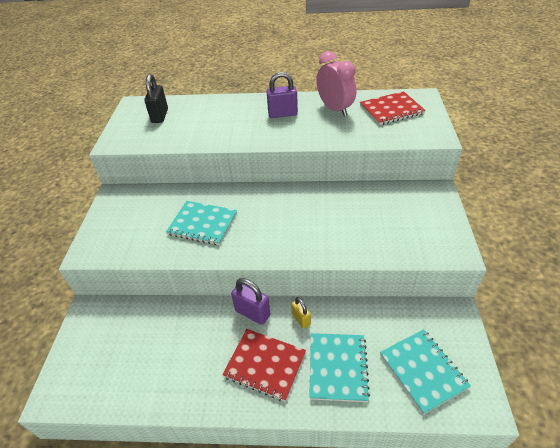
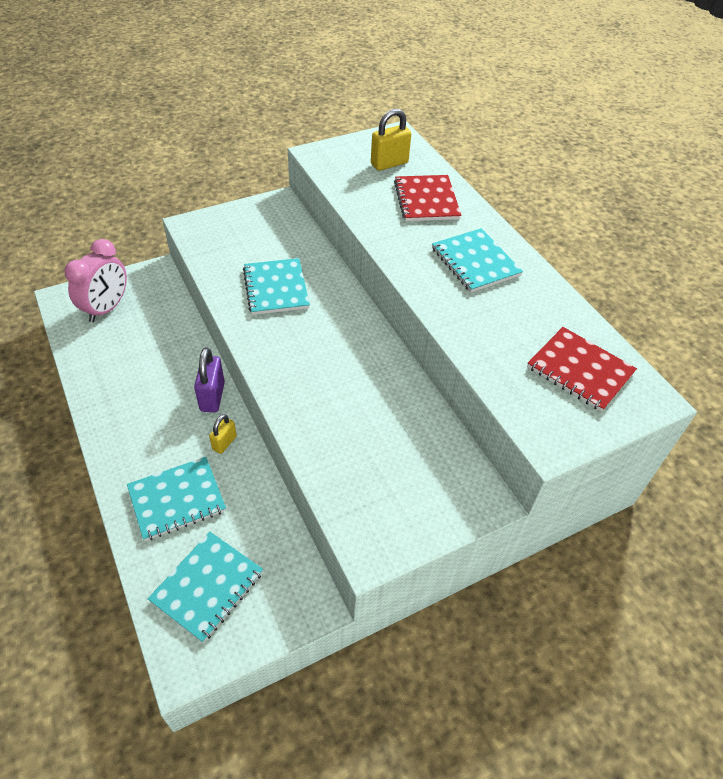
camera: 55 degrees right, 5 degrees up
black padlock [144,74,168,123] -> yellow padlock [371,109,411,171]
red notebook [222,329,306,402] -> red notebook moved to [394,175,461,221]
purple padlock [266,72,298,118] -> turquoise notebook [432,228,523,292]
pink clock [317,51,357,116] -> pink clock moved to [65,239,127,322]

